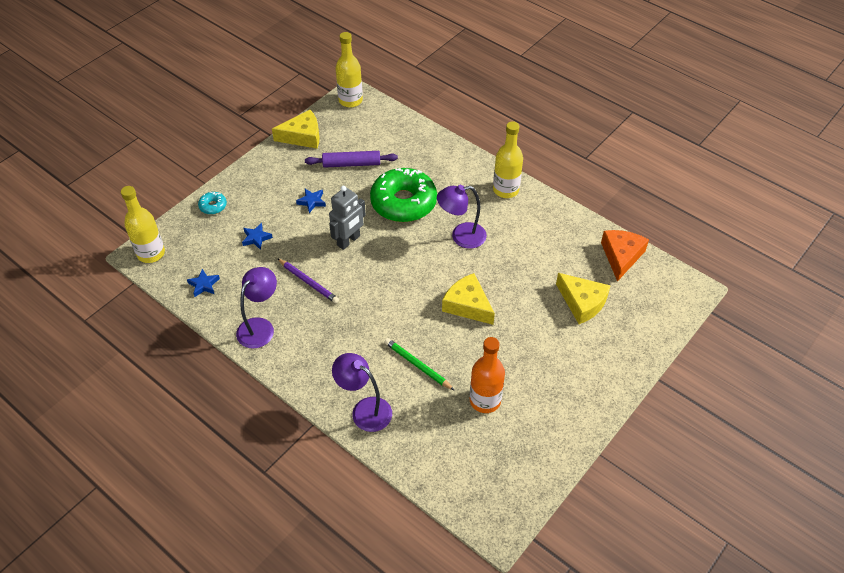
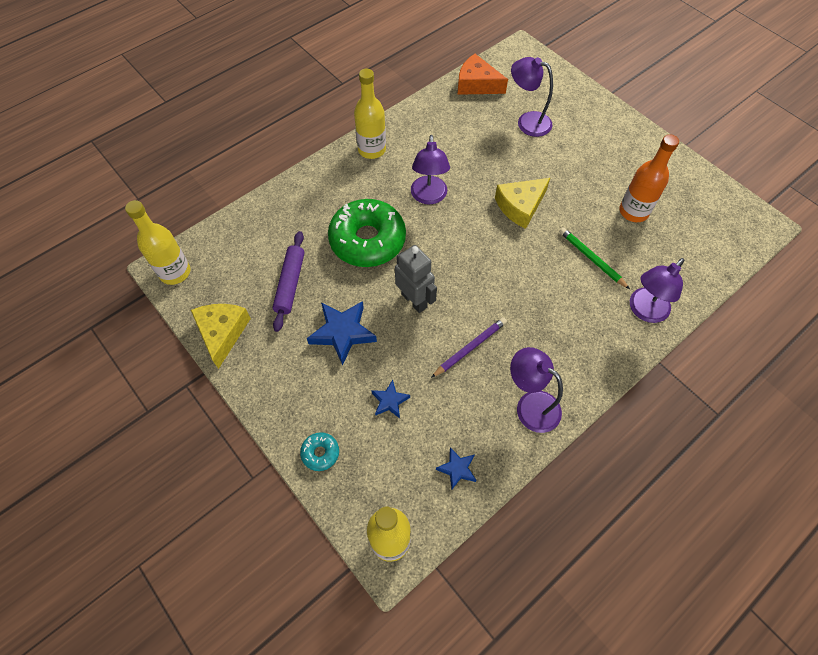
camera: 80 degrees left, 10 degrees up
blue star [296,189,326,213] -> blue star [307,301,377,366], size x1.83
green pencil [384,338,454,390] -> green pencil turned 90 degrees clockwise [559,227,630,289]
yellow cheese [556,273,611,324] -> purple lamp [511,57,553,137]

